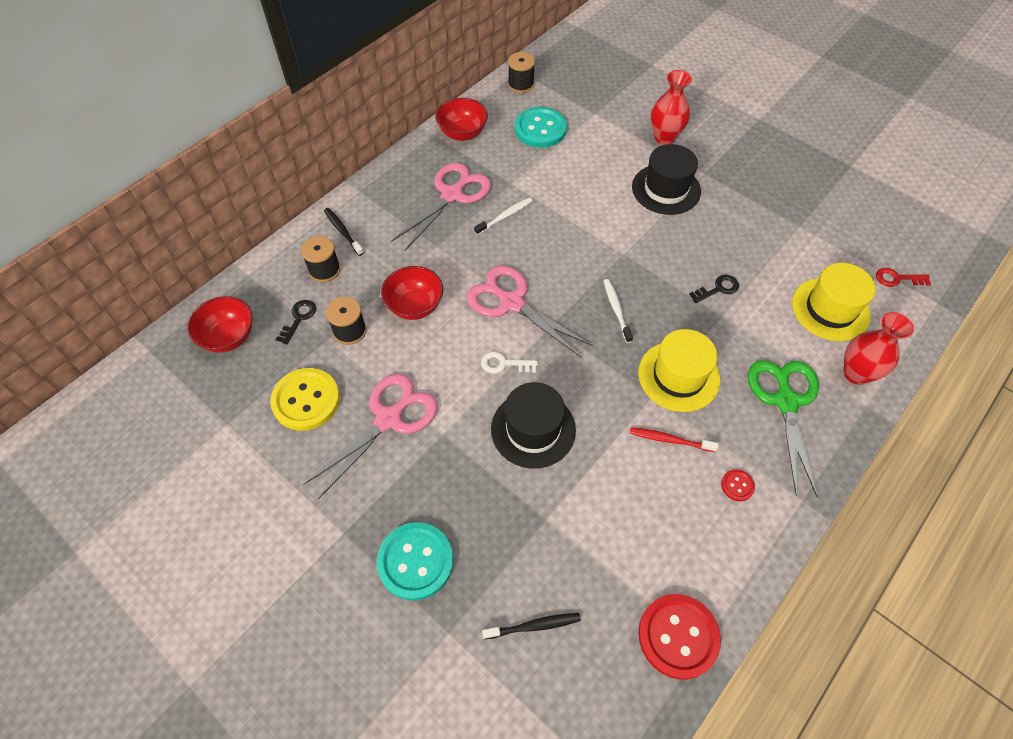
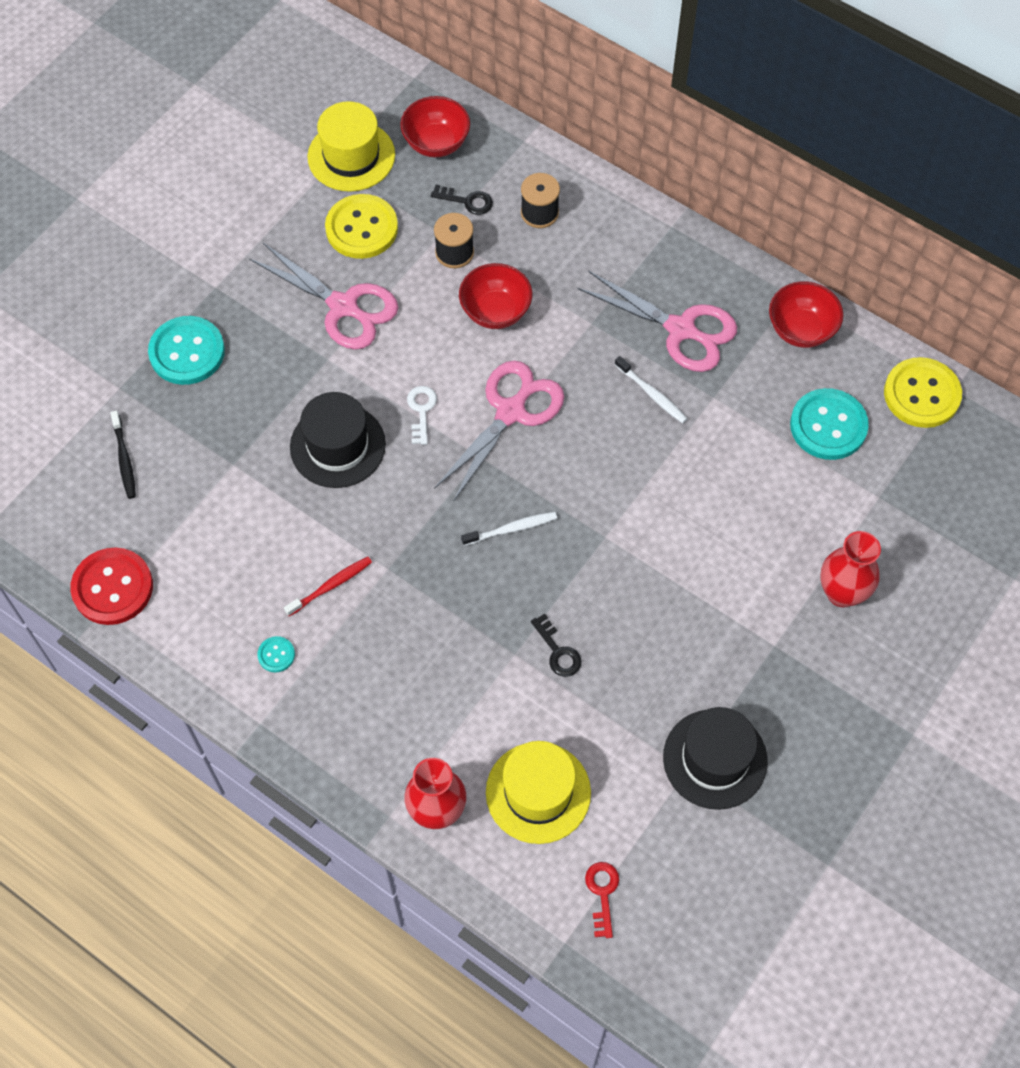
camera: 85 degrees right, 5 degrees up
black toothbrush [324,208,364,256] -> none
black spool [508,52,535,93] -> yellow button [884,357,962,428]
red toothbrush [630,427,718,452] -> red toothbrush turned 45 degrees clockwise [284,557,372,616]
black hat [632,144,701,215] -> black hat moved to [663,707,768,810]
yellow hat [638,329,720,412] -> yellow hat moved to [307,101,395,192]
red button [721,470,755,501] -> turquoise button [257,636,295,672]
green scissors [748,360,819,497] -> none

